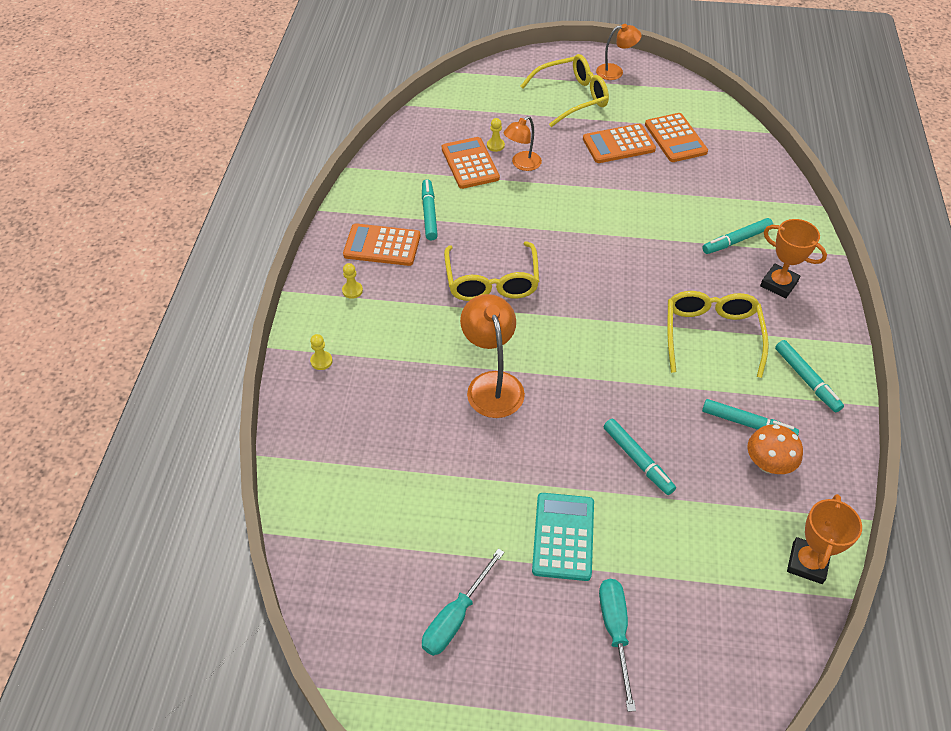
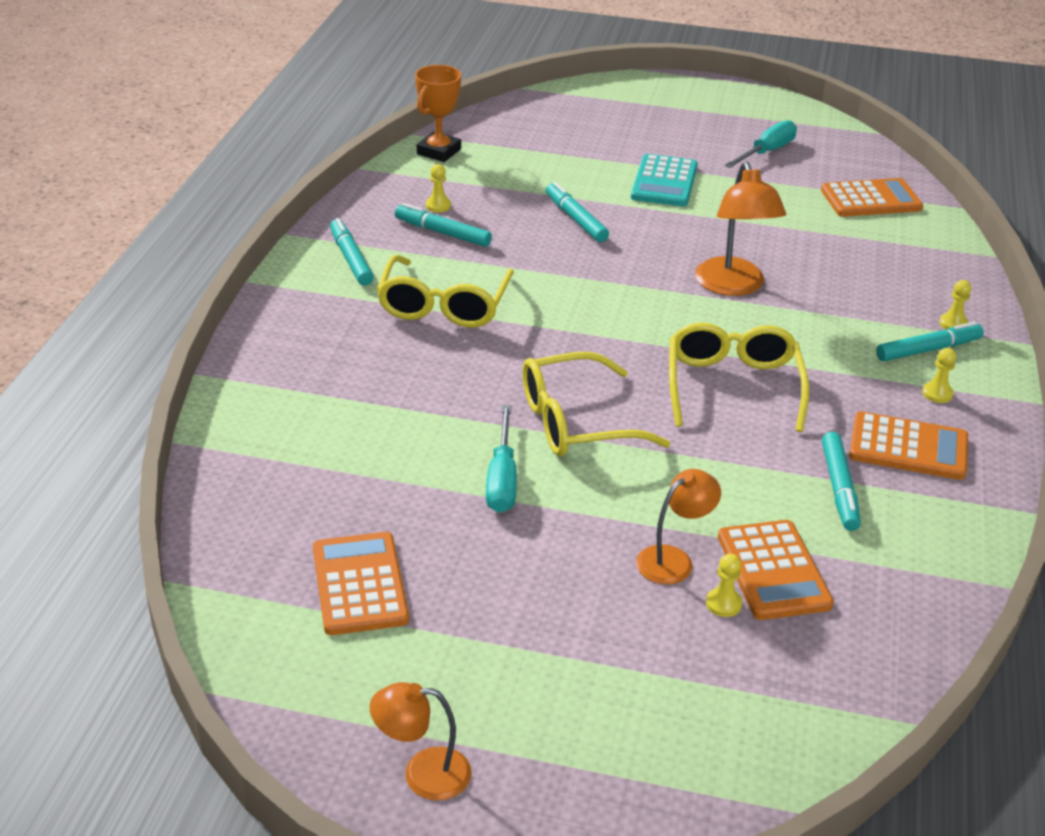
camera: 175 degrees left, 15 degrees down
yellow glasses [521,54,609,127] -> yellow glasses moved to [522,352,670,456]
orange calculator [583,124,656,163] -> orange calculator moved to [821,178,923,217]
turquoise screwdriver [599,579,636,712] -> turquoise screwdriver moved to [486,405,517,513]
turquoise marker [702,218,773,254] -> turquoise marker moved to [876,322,984,361]
orange mushroom [748,424,803,474] -> yellow pawn [426,164,451,212]
orange trophy [760,219,827,299] -> none

